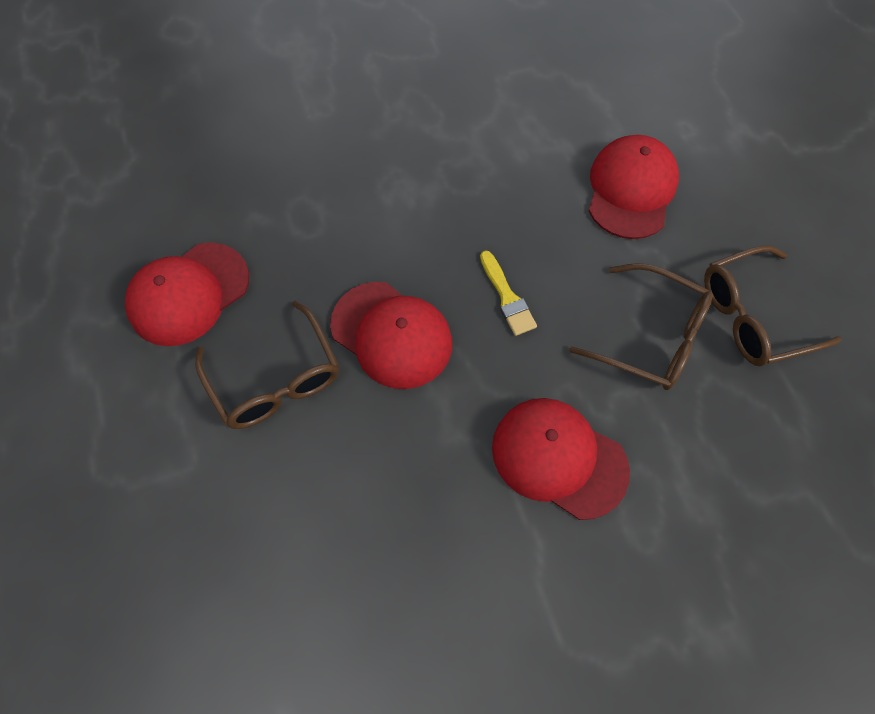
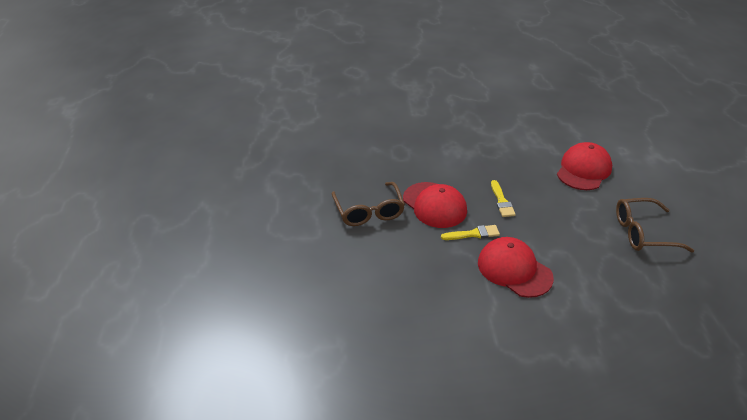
camera: 15 degrees right, 25 degrees down
red cap [125,242,249,346] -> none
brown glasses [569,263,713,390] -> none
none -> yellow brush [441,225,500,240]

